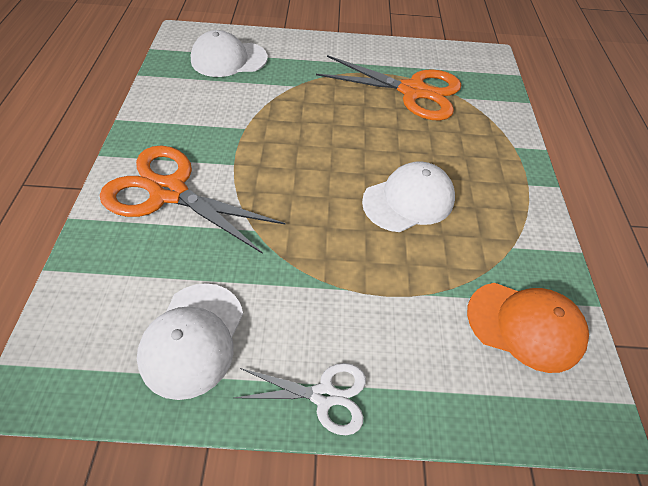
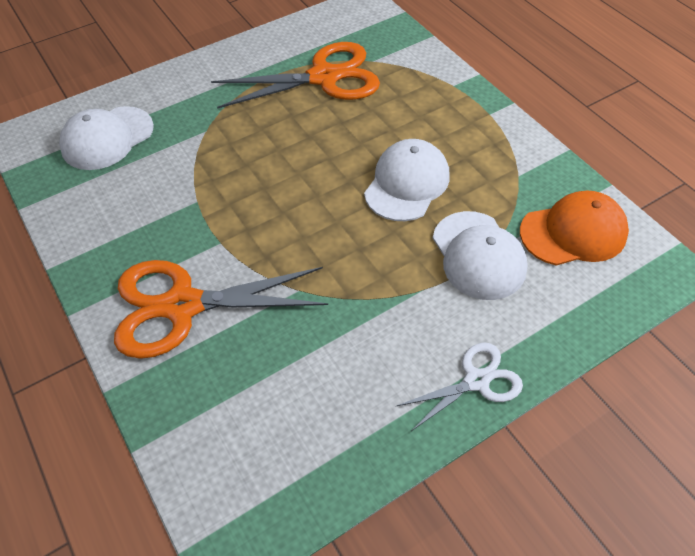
camera: 30 degrees left, 0 degrees up
white cap [137,283,243,400] -> white cap moved to [433,211,528,300]

